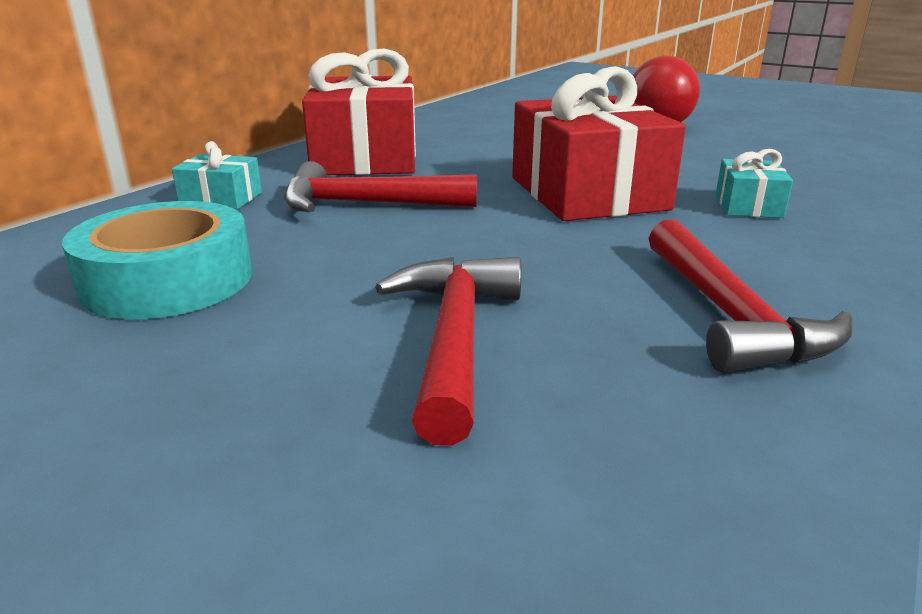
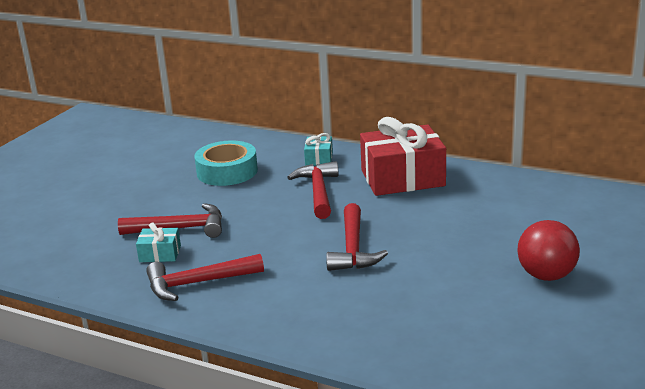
camera: 85 degrees right, 0 degrees up
red gift [512,66,686,221] -> red hammer [326,203,388,271]
turquoise gift [716,149,793,218] -> turquoise gift moved to [136,223,181,262]

